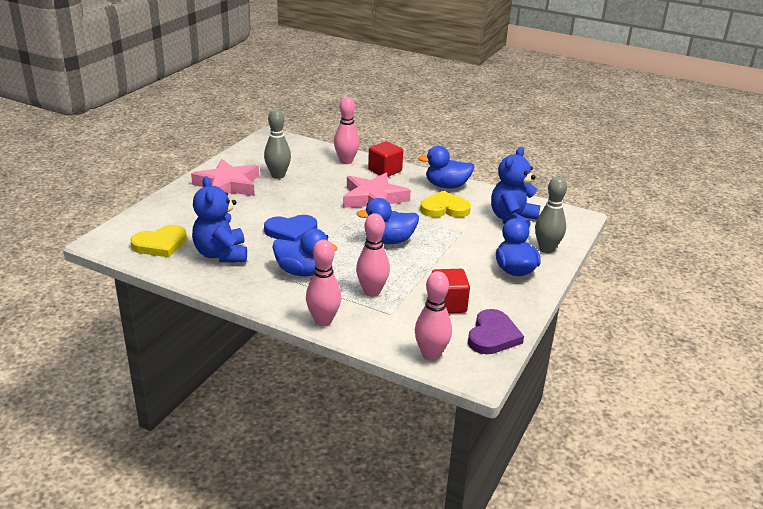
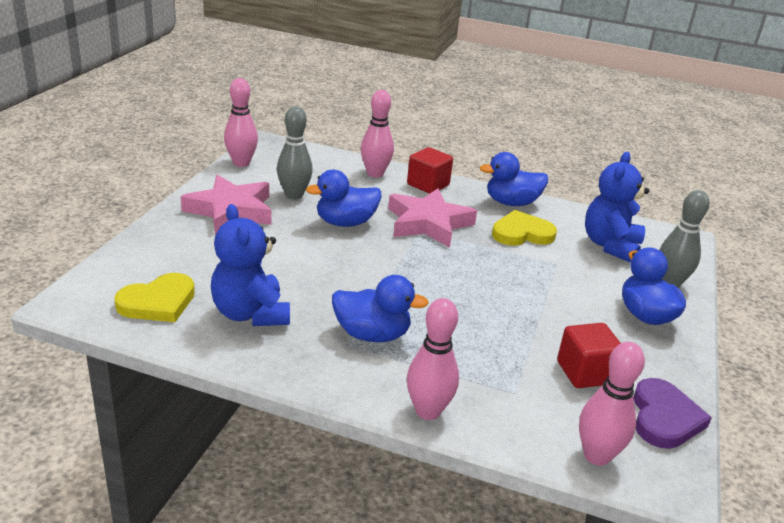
camera: 10 degrees left, 0 degrees up
blue heart [264,215,317,241] -> none
blue duck [356,198,419,244] -> blue duck moved to [306,170,382,227]
pink bowling pin [356,213,390,297] -> pink bowling pin moved to [224,78,258,167]

